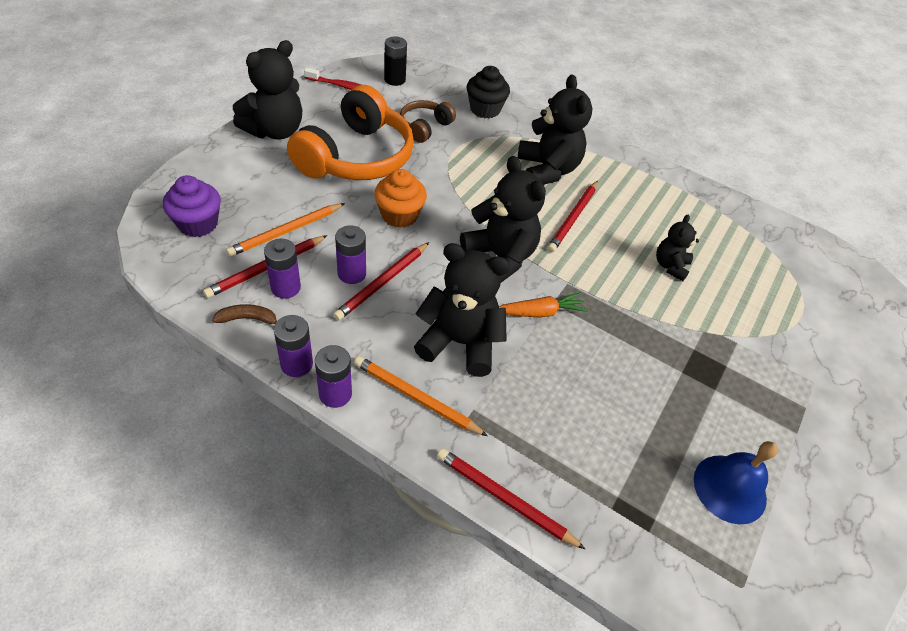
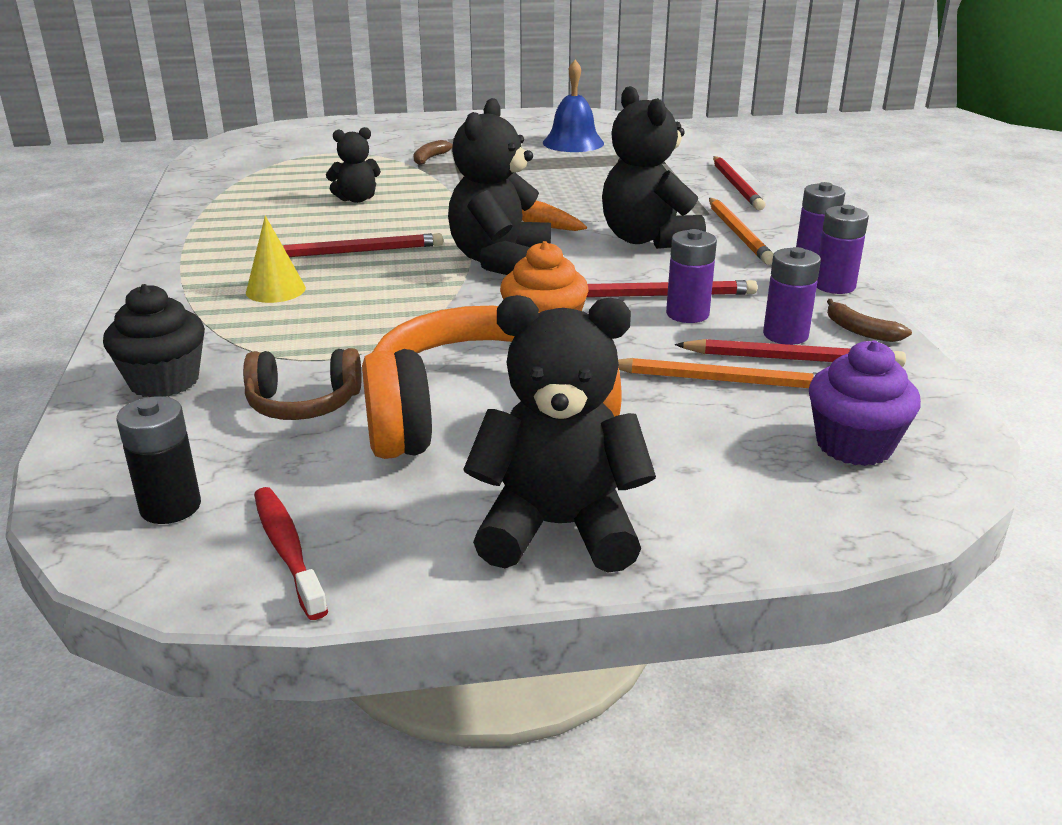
camera: 125 degrees left, 20 degrees down
black teddy bear [518,75,592,185] -> yellow cone [246,216,306,303]
none -> brown banana [413,140,453,165]

